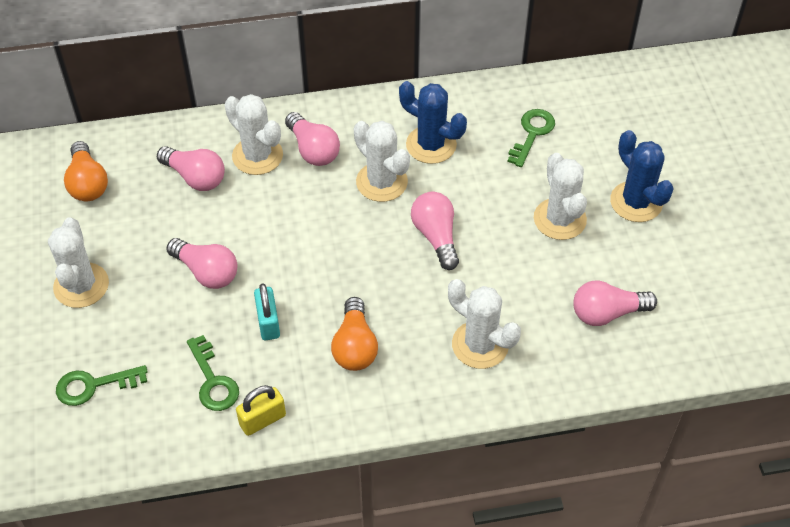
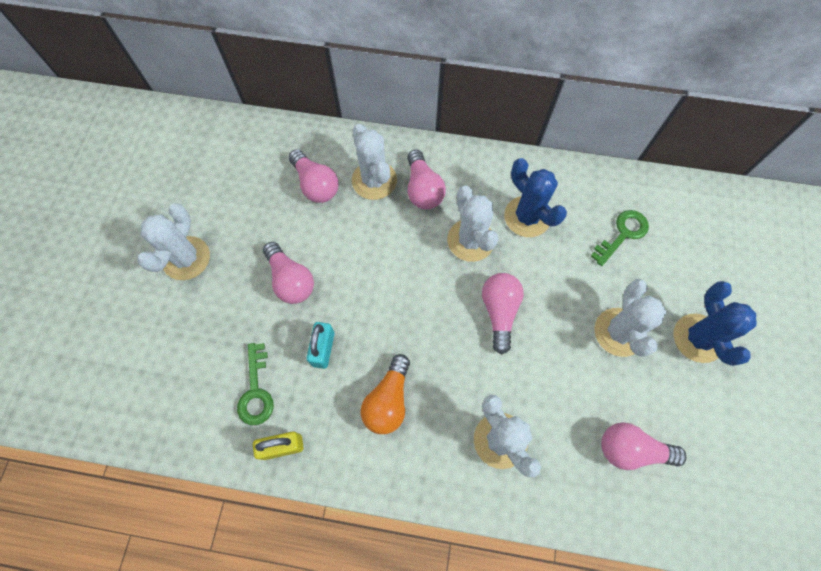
camera: 20 degrees right, 15 degrees up
green key [56,365,148,406] -> none
orange light bulb [64,141,108,201] -> none

